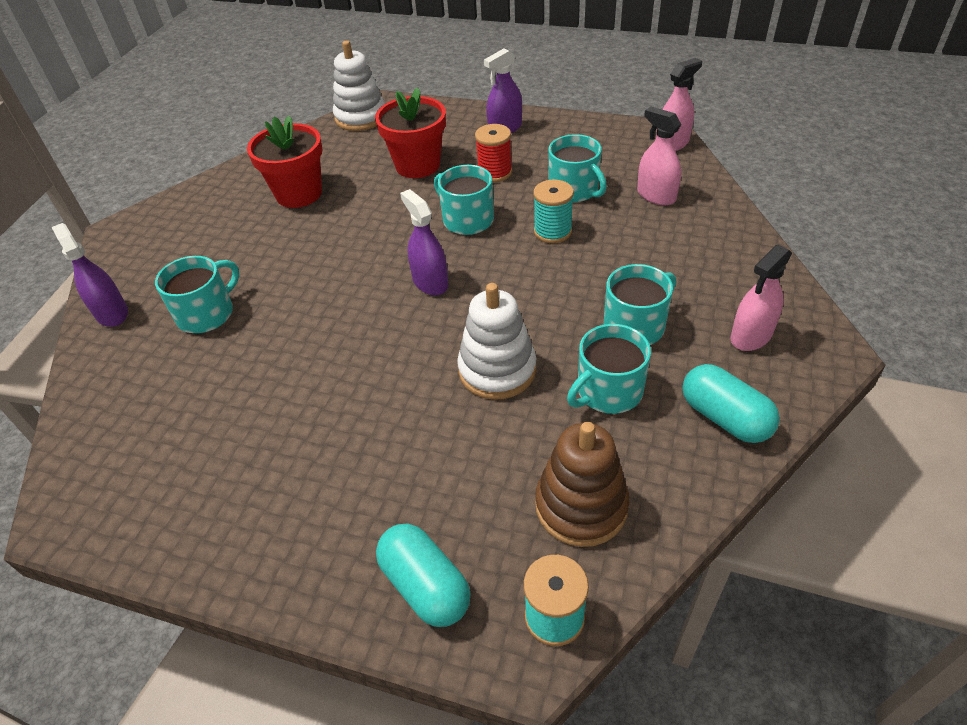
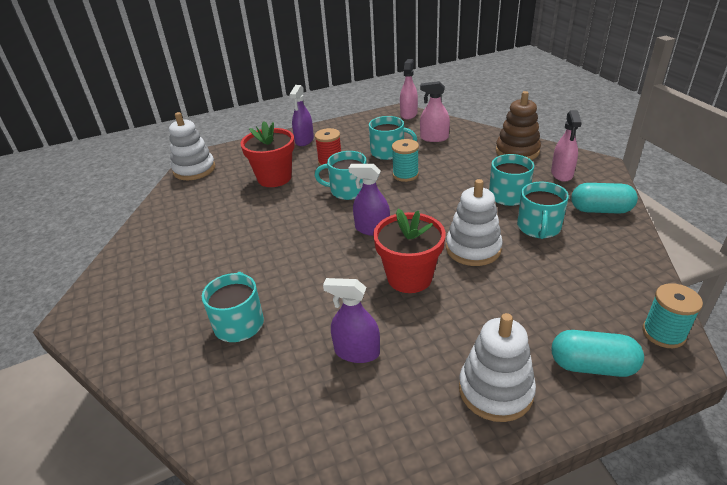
camera: 40 degrees left, 10 degrees down
purple spray bottle [52,223,128,327] -> purple spray bottle moved to [323,278,380,363]
red flower pot [247,116,323,208] -> red flower pot moved to [373,209,446,293]
brown stacking toy [535,422,630,547] -> brown stacking toy moved to [496,91,541,160]
none -> white stacking toy [459,313,536,422]

